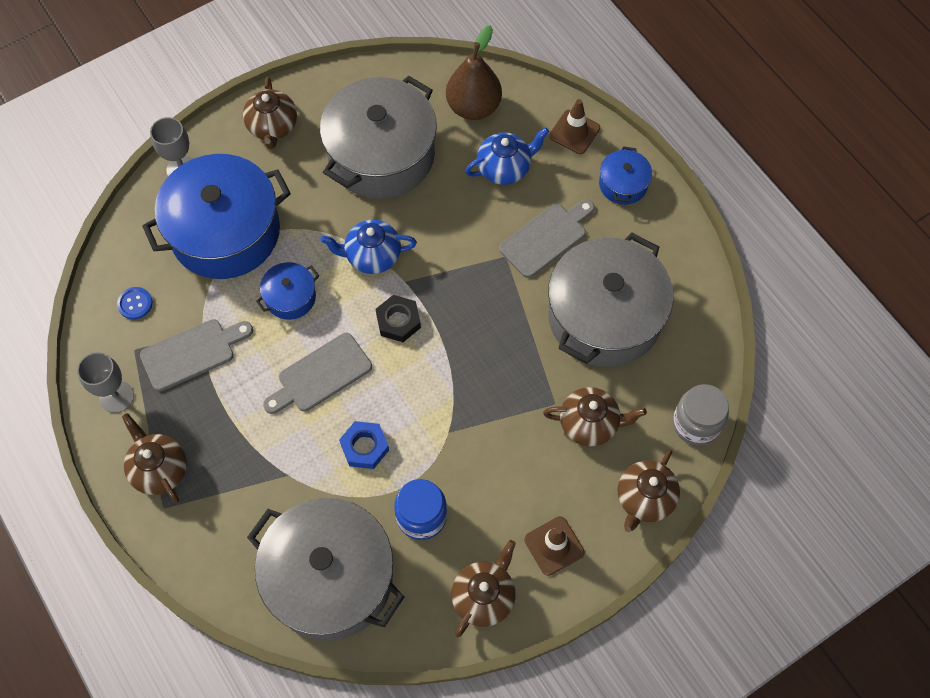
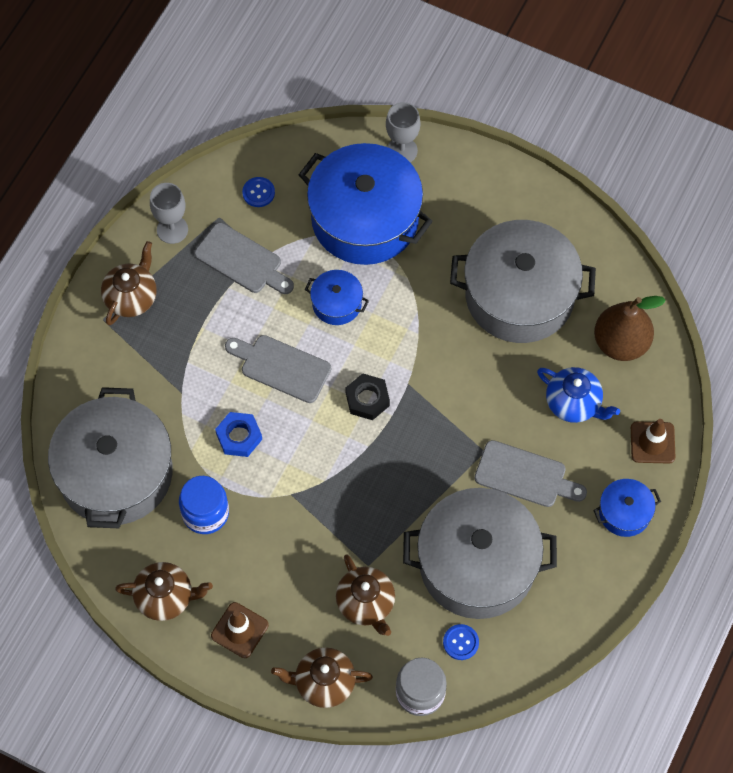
camera: 60 degrees right, 0 degrees up
brown teapot [243,77,297,149] -> none
blue teapot [320,220,417,274] -> none
none -> blue button [443,624,479,660]

